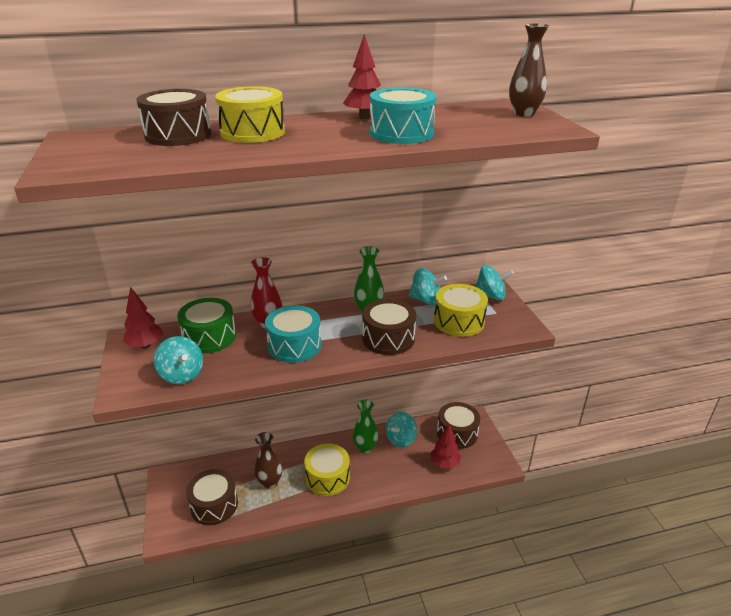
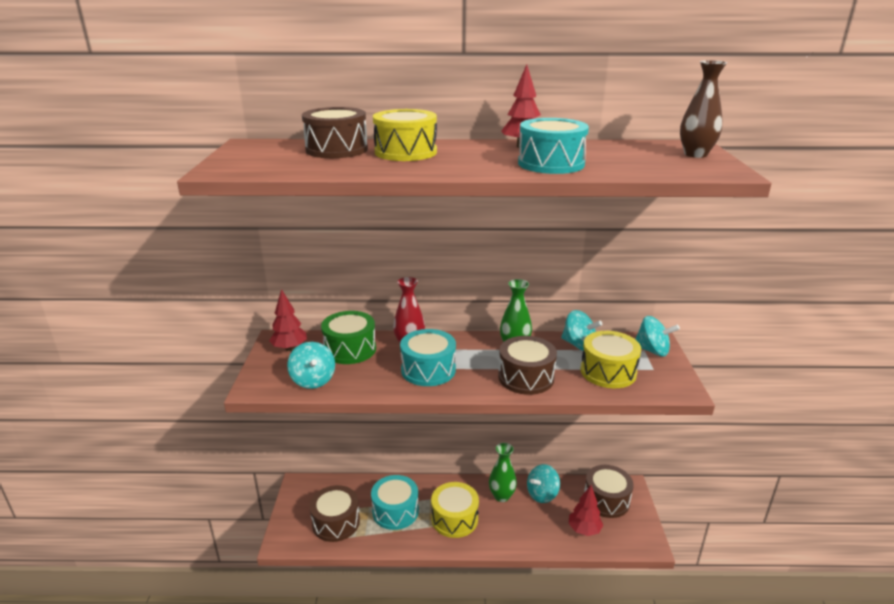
camera: 15 degrees right, 5 degrees down
brown vase [254,432,282,489] -> turquoise drum [371,475,419,530]

